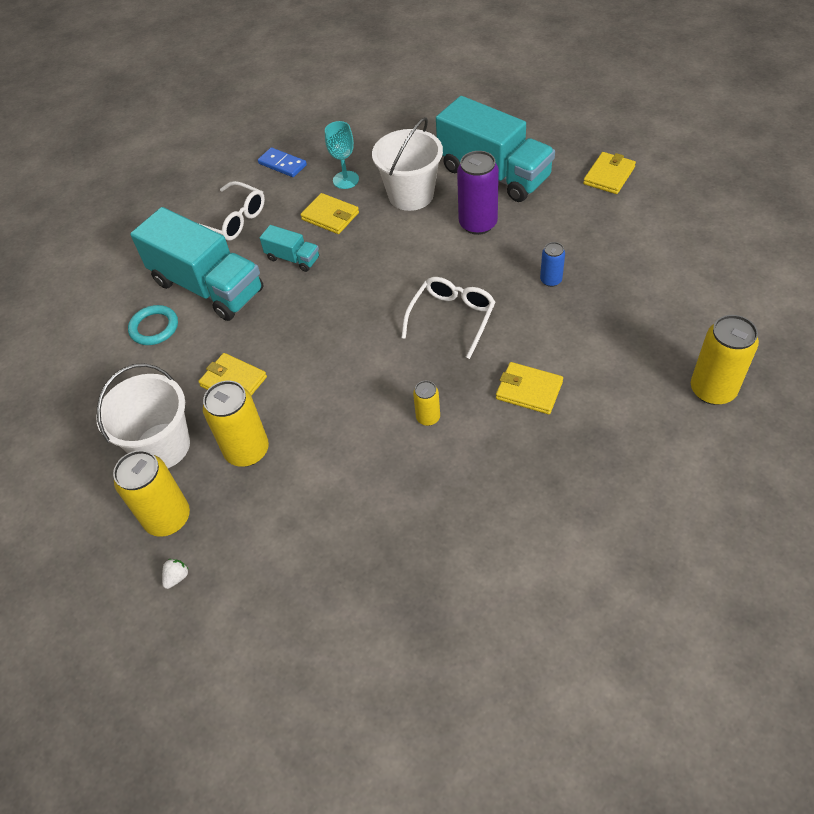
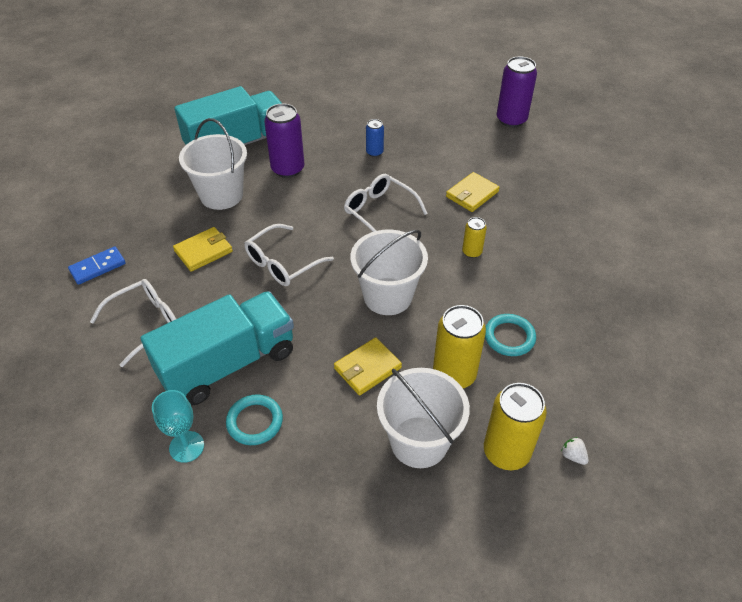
camera: 75 degrees left, 5 degrees down
turquoise truck [260,225,319,272] -> none
turquoise goblet [325,121,359,189] -> turquoise goblet moved to [152,390,204,463]
yellow wallet [583,152,636,194] -> none
yellow can [691,315,759,405] -> purple can [497,56,537,127]
none -> white glasses [244,224,334,286]
none -> white bucket [350,230,428,315]
none -> turquoise ring [485,314,536,356]

